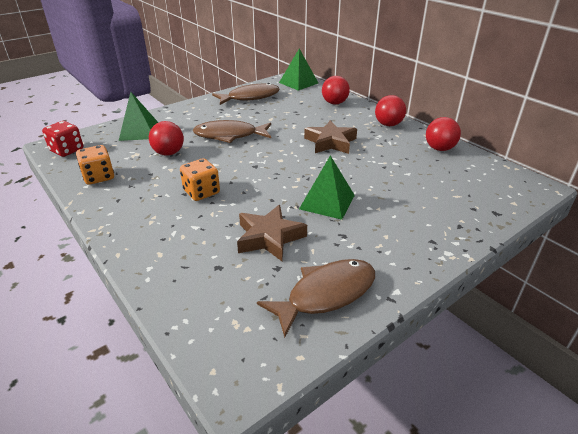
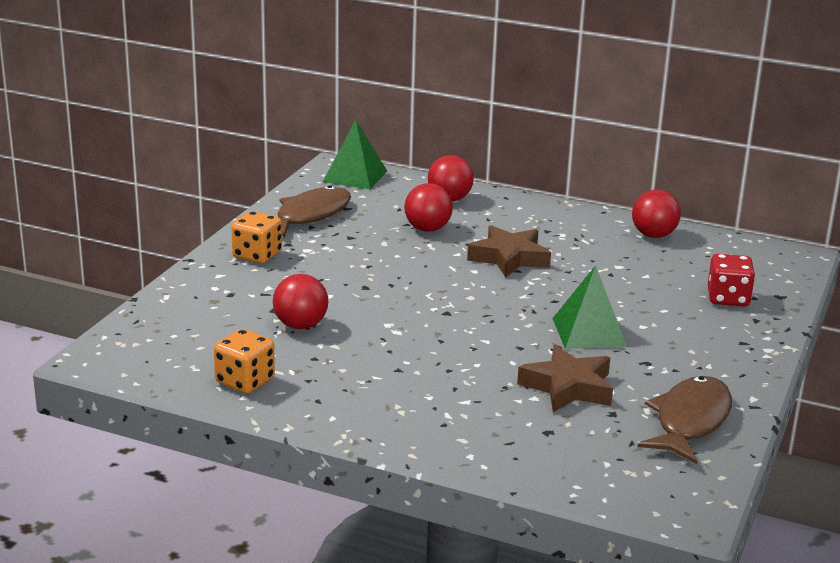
camera: 30 degrees left, 10 degrees down
red dice [42,121,83,157] -> red dice moved to [708,254,755,307]
green pyramid [119,92,158,141] -> none
orange dice [180,158,220,201] -> orange dice moved to [231,211,282,263]
brown fish [193,120,271,143] -> none
red ball [375,95,406,126] -> red ball moved to [404,183,453,232]

